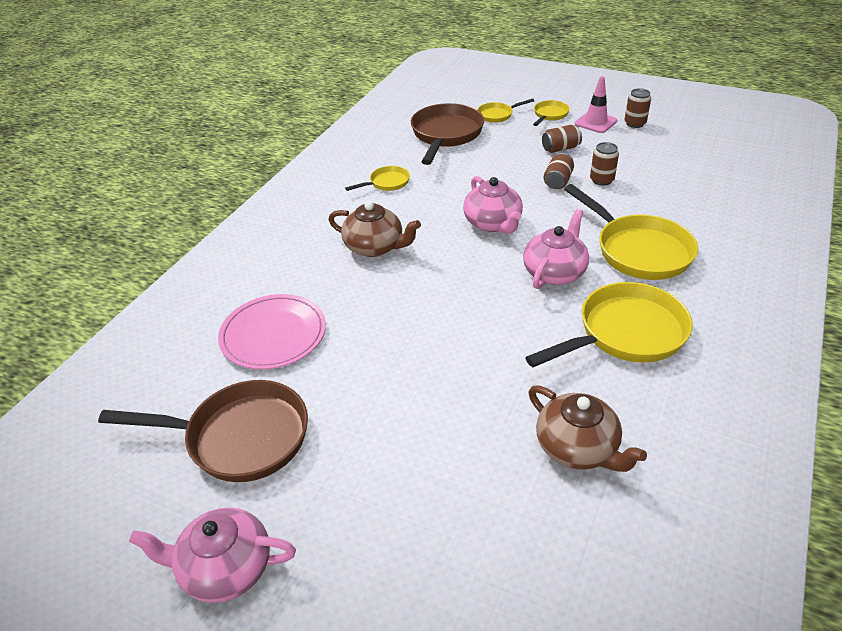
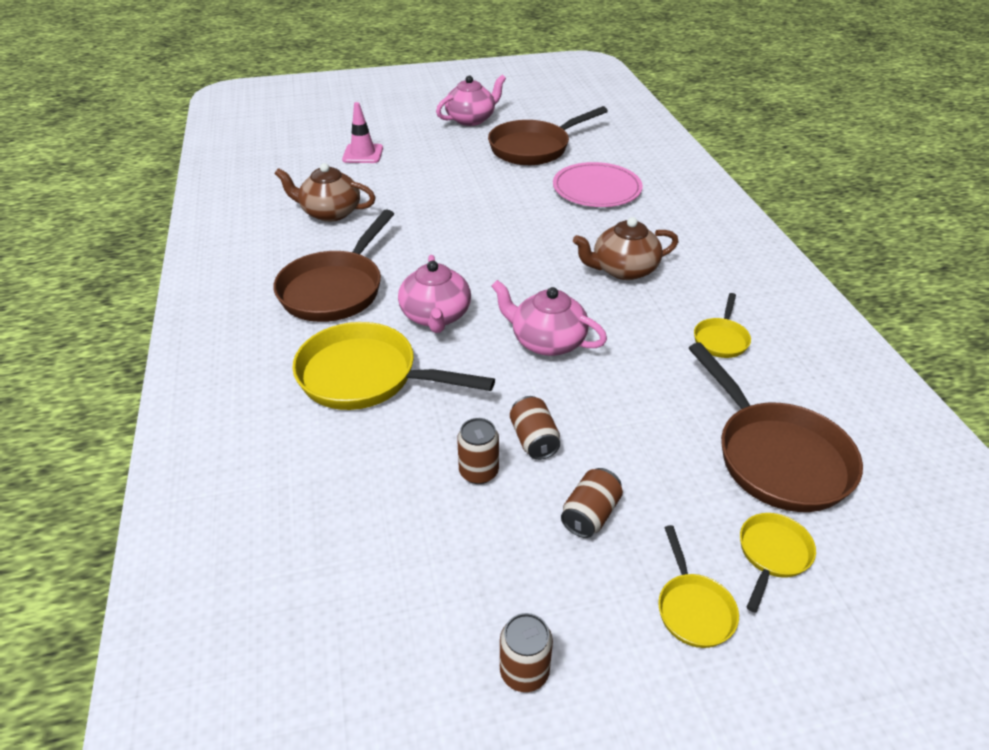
camera: 140 degrees right, 0 degrees up
yellow pan [525,282,693,367] -> brown pan [274,210,394,322]
pink traffic cone [575,76,617,133] -> pink traffic cone moved to [342,102,383,163]

